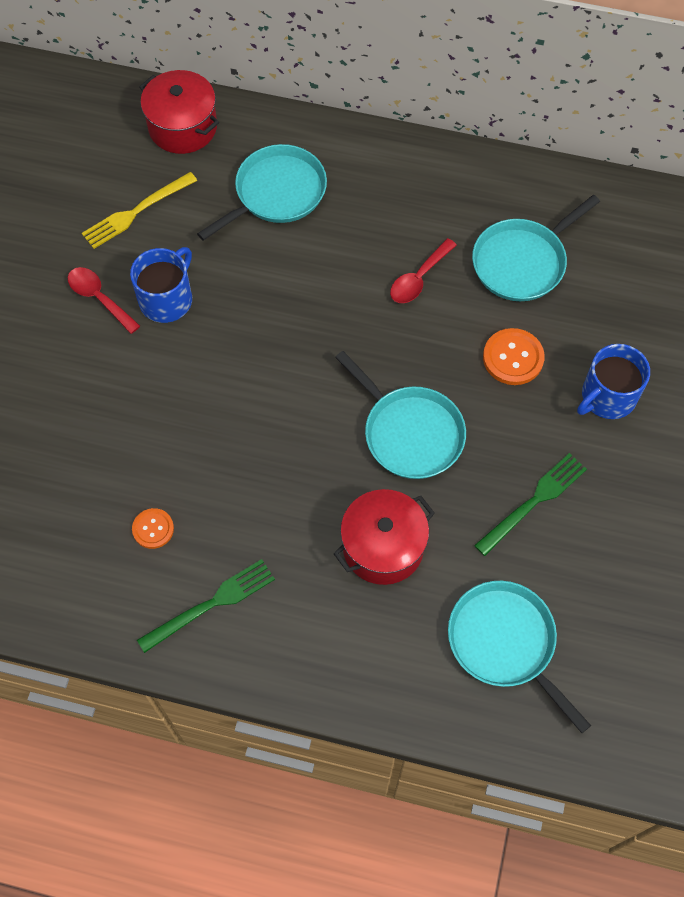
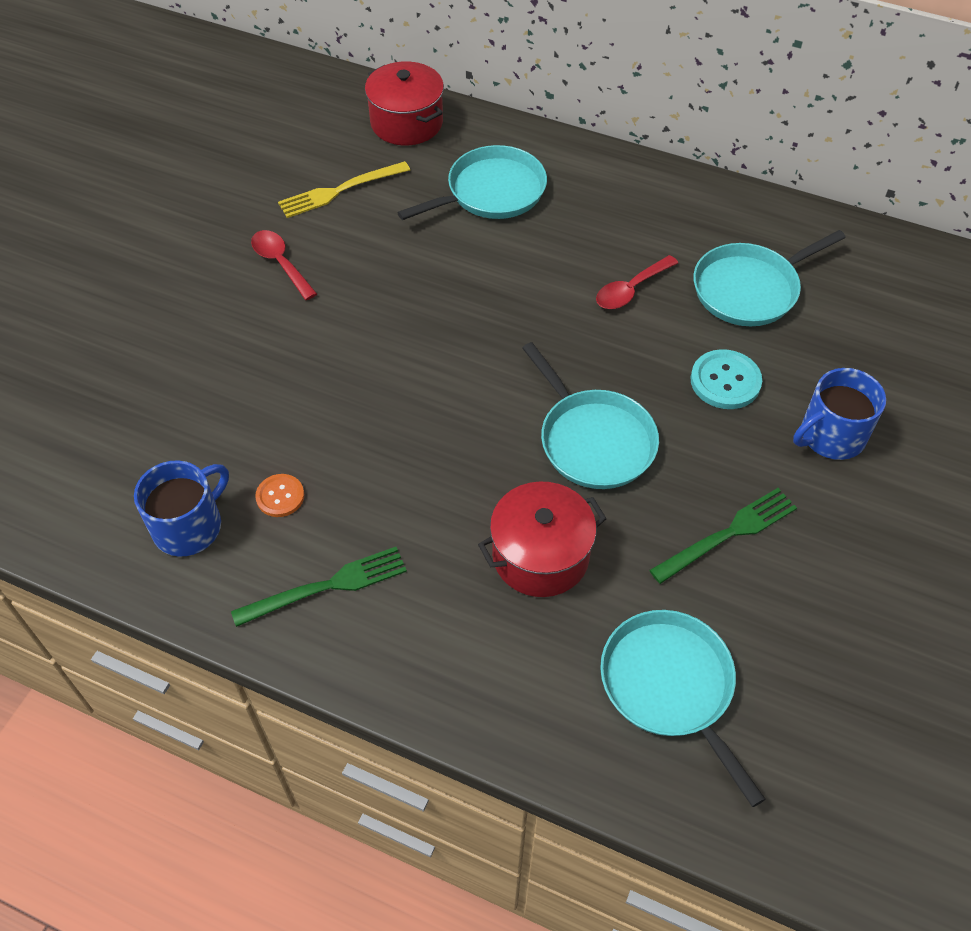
camera: 10 degrees right, 10 degrees down
blue mug [130,247,192,323] -> blue mug moved to [134,460,229,556]
orange button [483,328,545,385] -> turquoise button [691,349,762,409]

